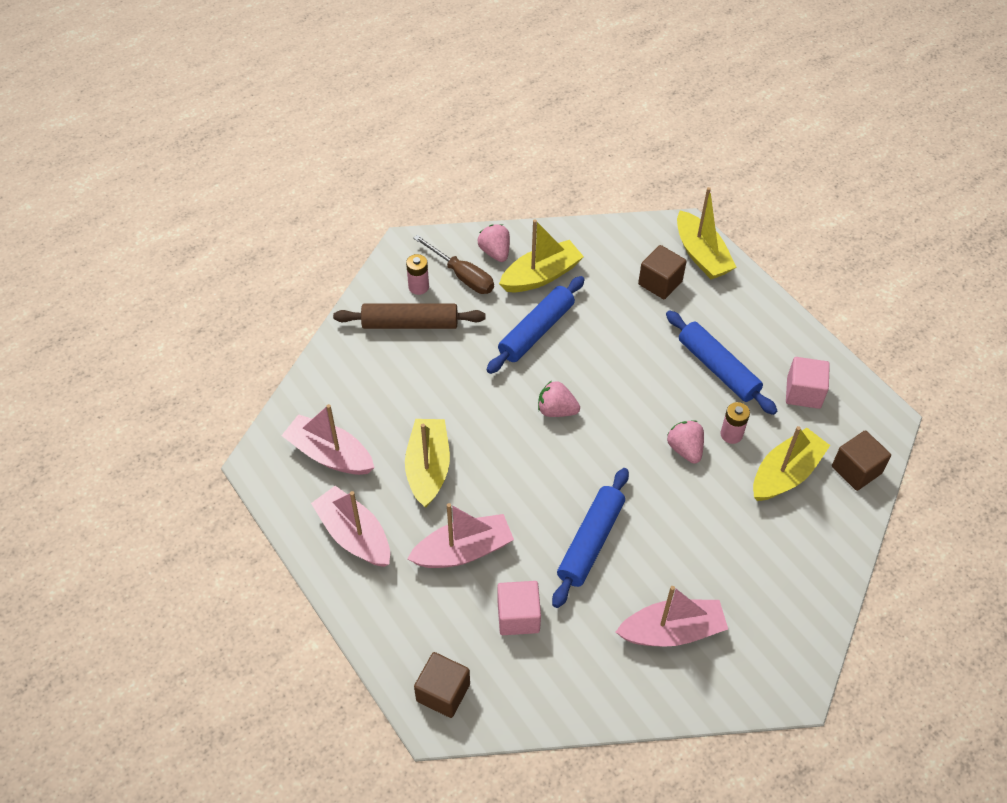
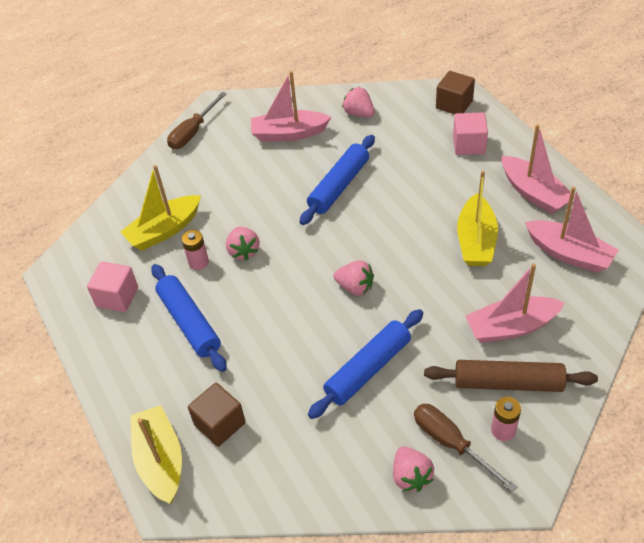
camera: 170 degrees left, 5 degrees down
pink boat [407,503,514,568] -> pink boat moved to [465,263,565,343]
pink cube [497,581,541,635] -> pink cube moved to [453,112,488,155]
yellow boat [499,219,584,292] -> none
brown cube [832,430,891,491] -> none
none -> brown screwdriver [167,92,227,149]
none -> pink strawberry [342,87,375,117]

